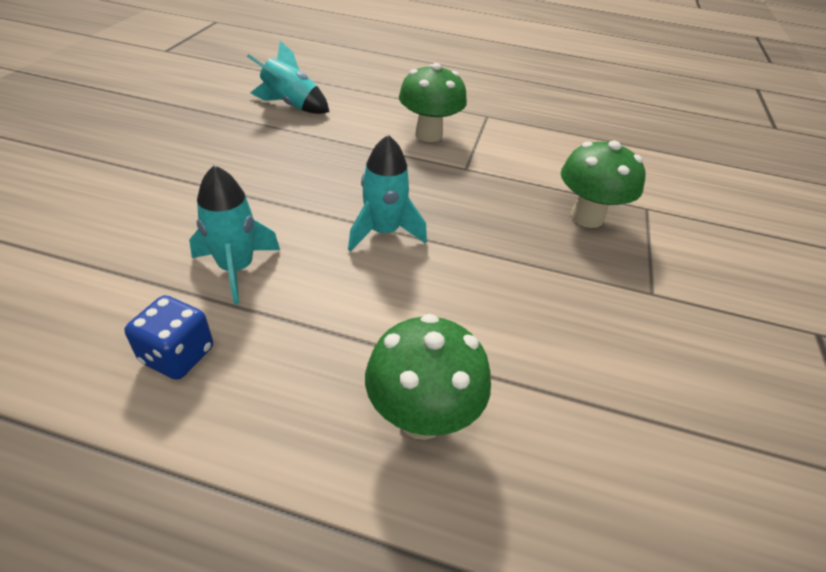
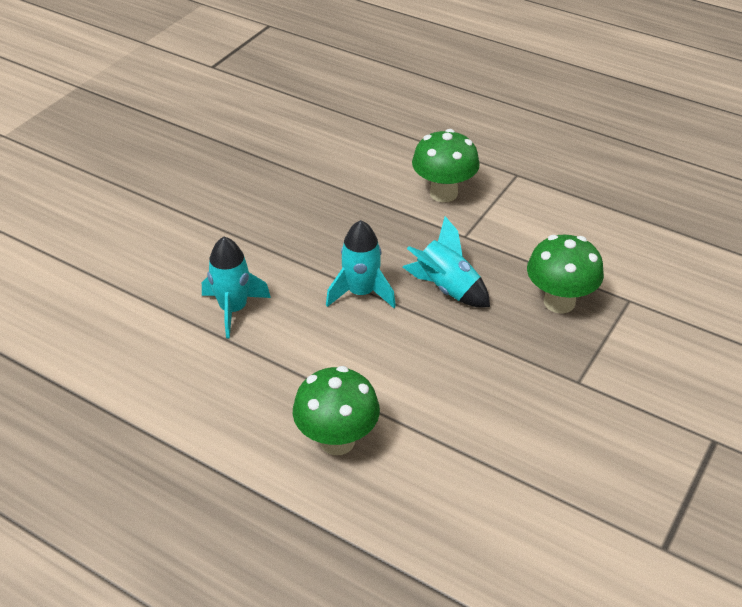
camera: 20 degrees right, 0 degrees up
blue dice [124,295,213,380] -> none
turquoise rocket [247,41,329,114] -> turquoise rocket moved to [403,216,490,307]

